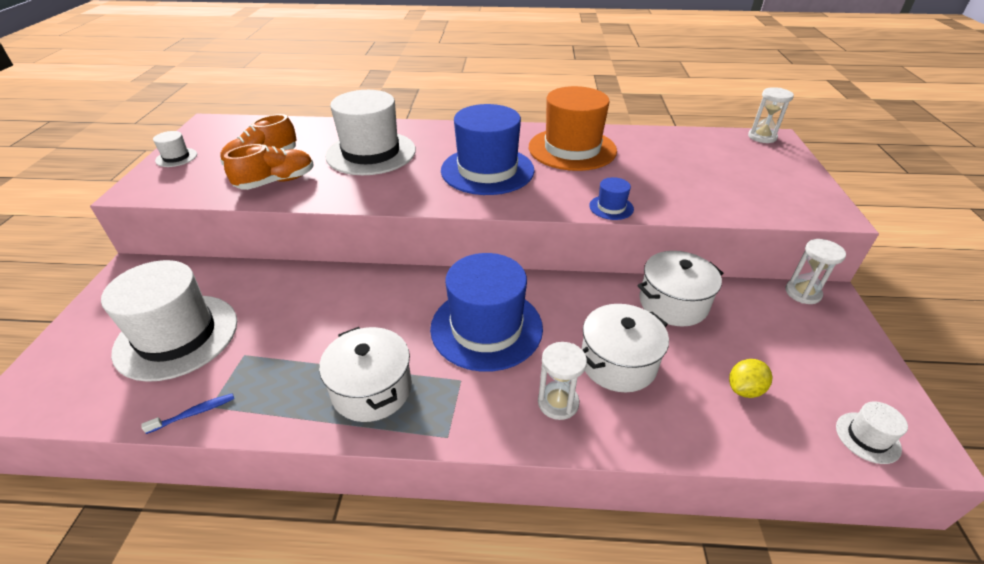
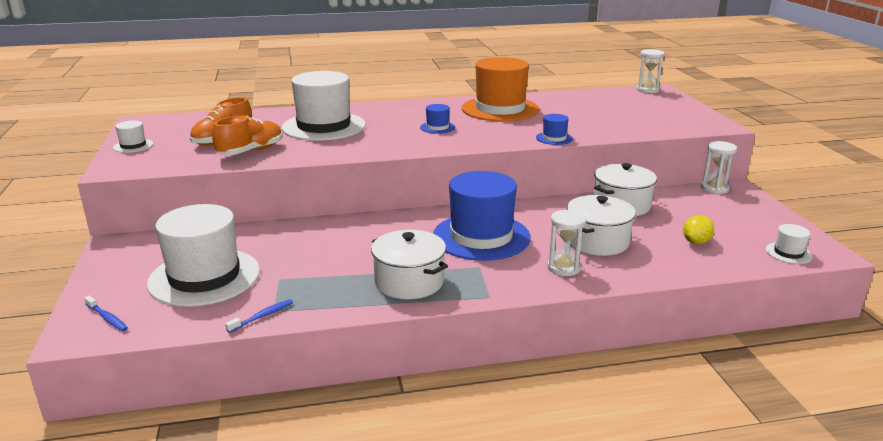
camera: 15 degrees left, 15 degrees down
blue hat [441,104,535,195] -> blue hat [420,104,455,134], size x0.42
none -> blue toothbrush [84,296,128,331]

